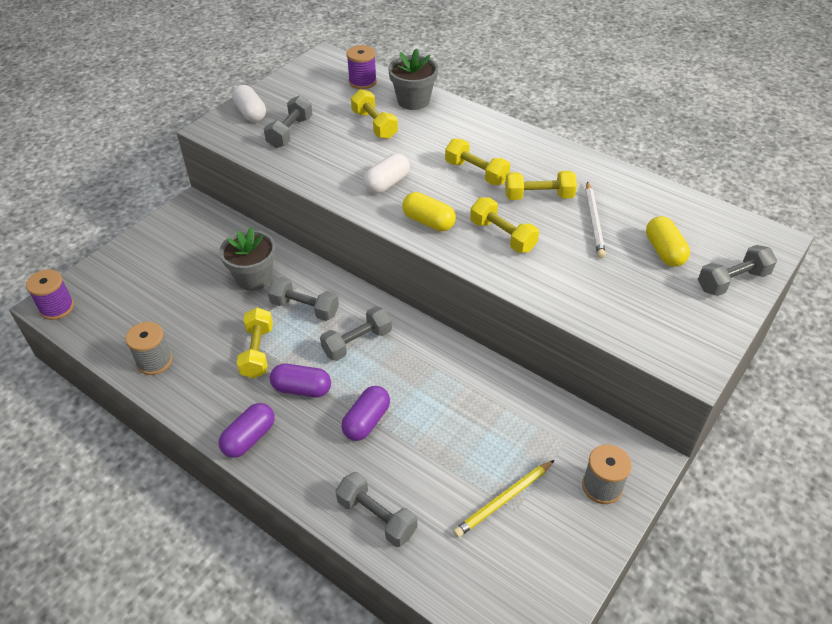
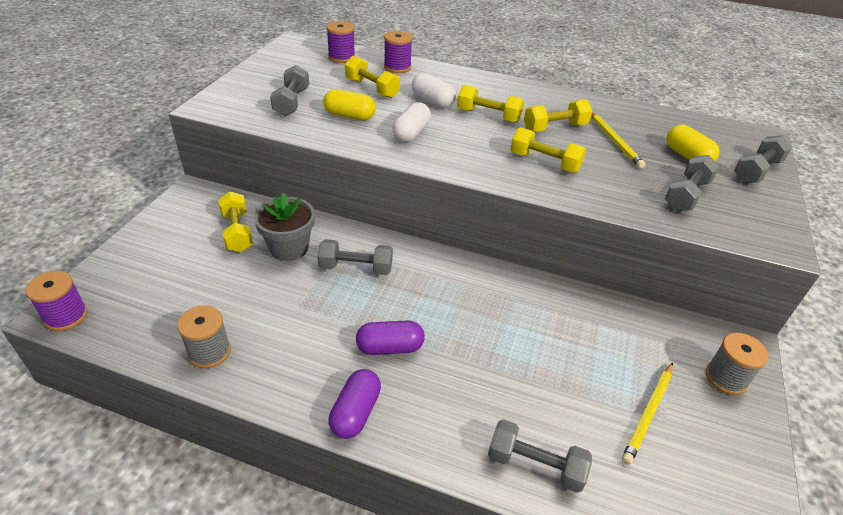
camera: 20 degrees left, 5 degrees down
white capsule [232,85,266,122] -> white capsule moved to [412,73,456,108]
yellow dumbbell [237,308,273,379] -> yellow dumbbell moved to [218,191,253,252]
grey dumbbell [320,306,392,361] -> grey dumbbell moved to [665,155,719,211]
purple capsule [341,386,390,441] -> none
grey flower pot [388,48,438,110] -> purple spool [384,31,413,73]
yellow capsule [402,192,456,231] -> yellow capsule moved to [323,89,376,120]
white pencil [585,181,606,258] -> yellow pencil [591,112,645,168]

